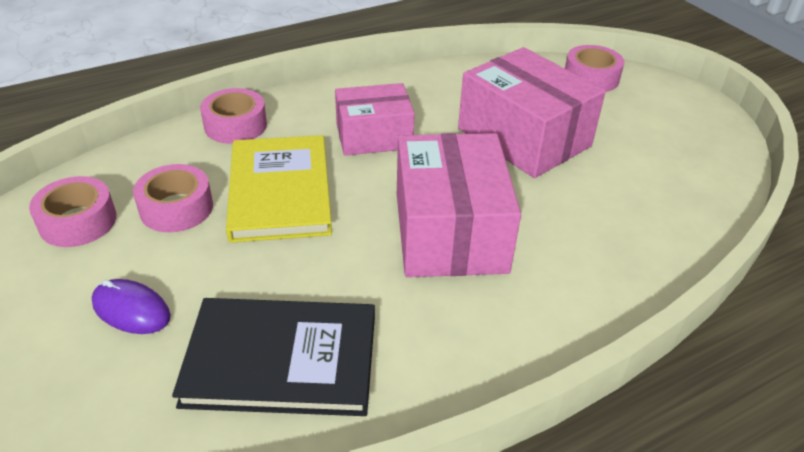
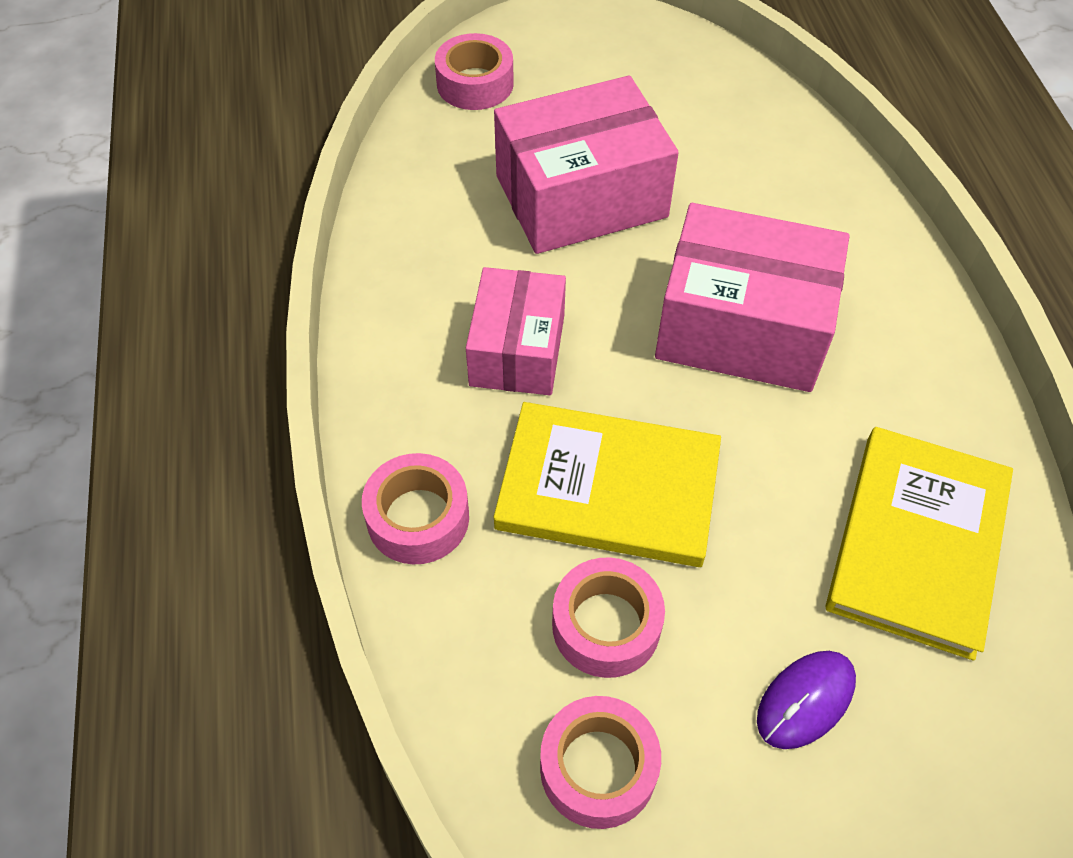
camera: 70 degrees left, 15 degrees up
black book [172,298,375,416] -> yellow book [826,427,1013,661]

